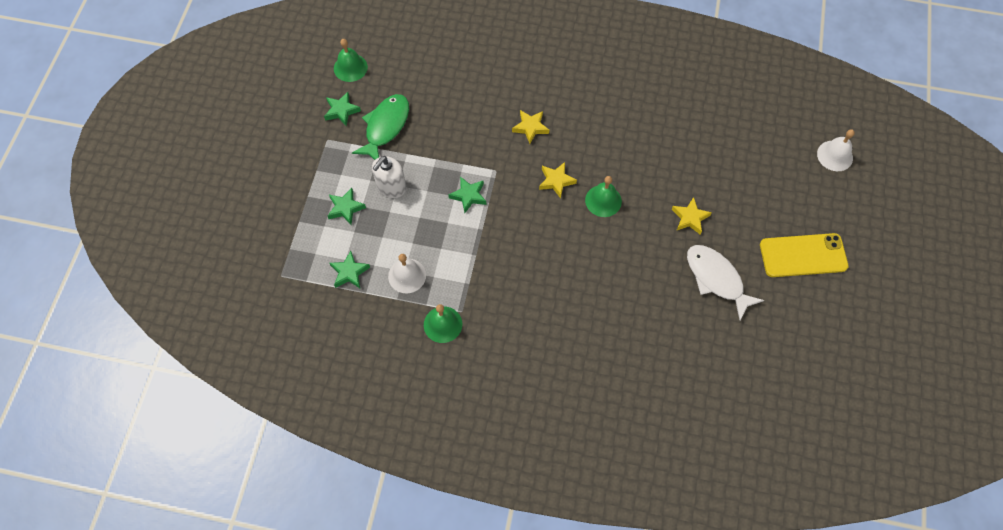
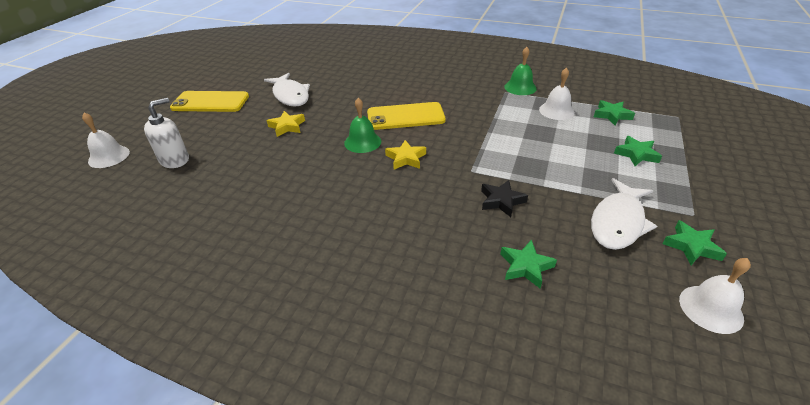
camera: 170 degrees left, 25 degrees down
green bell [334,39,368,82] -> white bell [679,258,751,334]
green fish [352,94,409,160] -> white fish [591,178,657,250]
white soap dispenser [372,156,406,198] -> white soap dispenser moved to [144,98,189,168]
green star [448,176,486,213] -> green star moved to [500,240,557,288]
yellow star [512,110,549,144] -> none
none -> yellow phone [367,102,446,130]
none -> black star [481,180,528,217]

